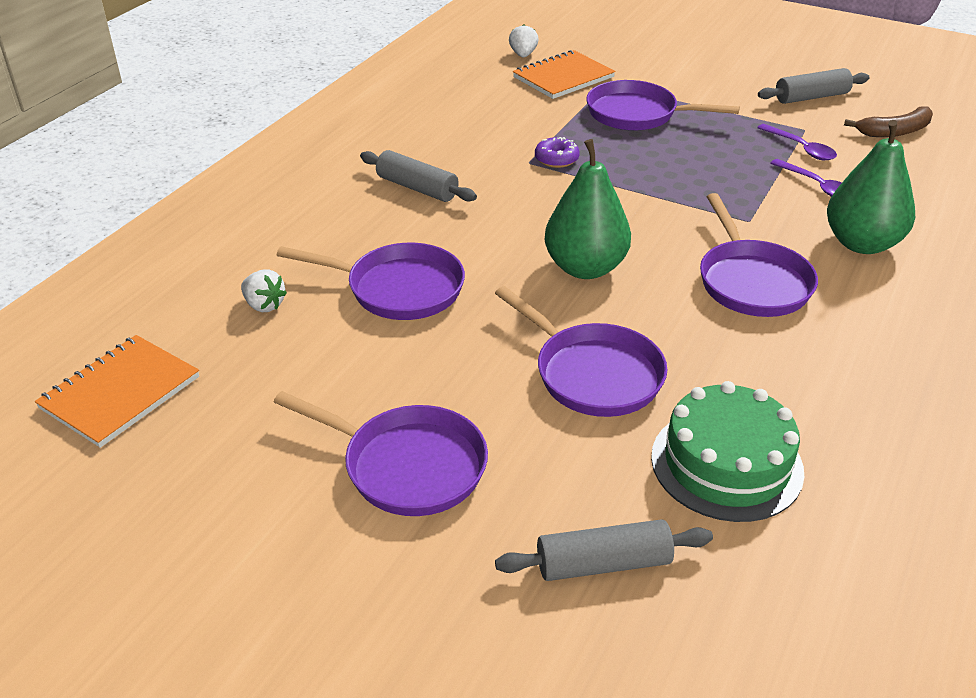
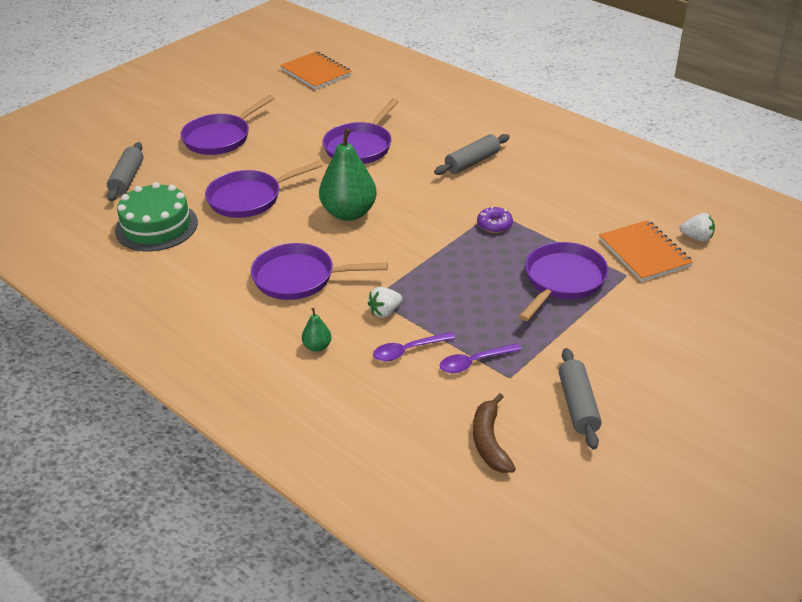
camera: 105 degrees right, 0 degrees up
white strawberry [241,270,287,312] -> white strawberry moved to [368,287,402,318]
green pear [827,120,915,254] -> green pear [302,308,331,352], size x0.44

